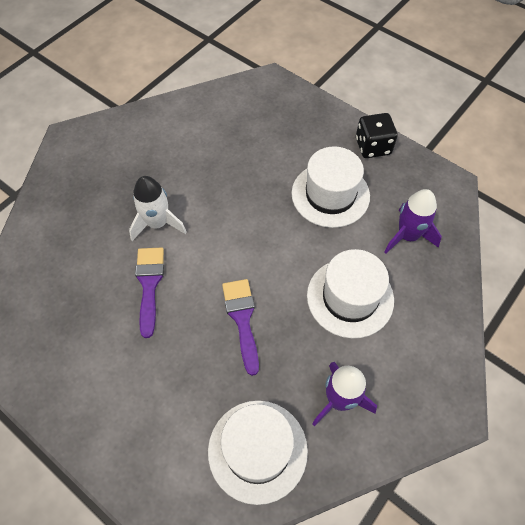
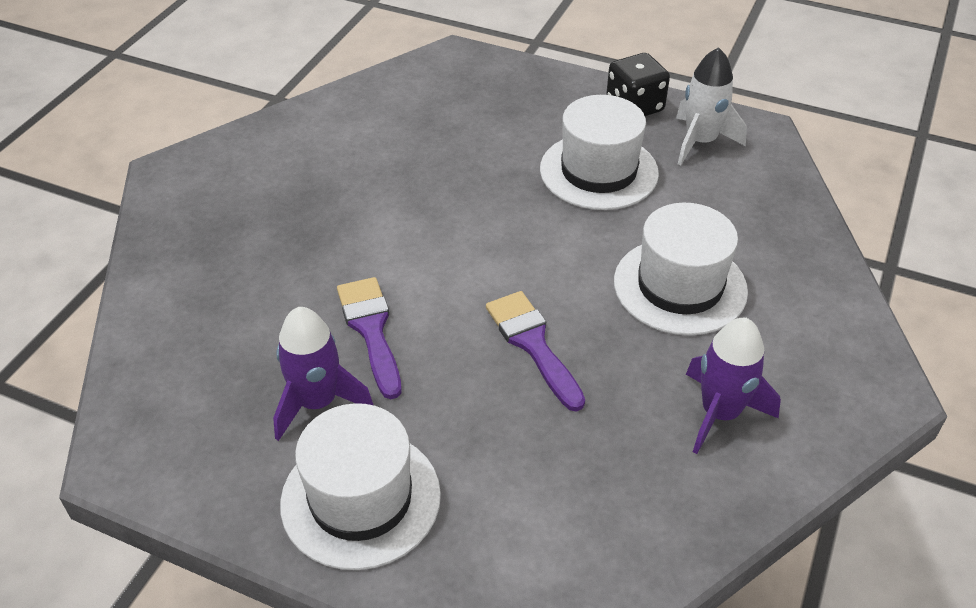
camera: 15 degrees left, 15 degrees down
white rocket [129,176,187,241] -> white rocket moved to [676,47,747,166]
white hat [208,400,308,505] -> white hat moved to [280,403,441,570]
purple rocket [384,189,442,254] -> purple rocket moved to [273,307,373,441]

